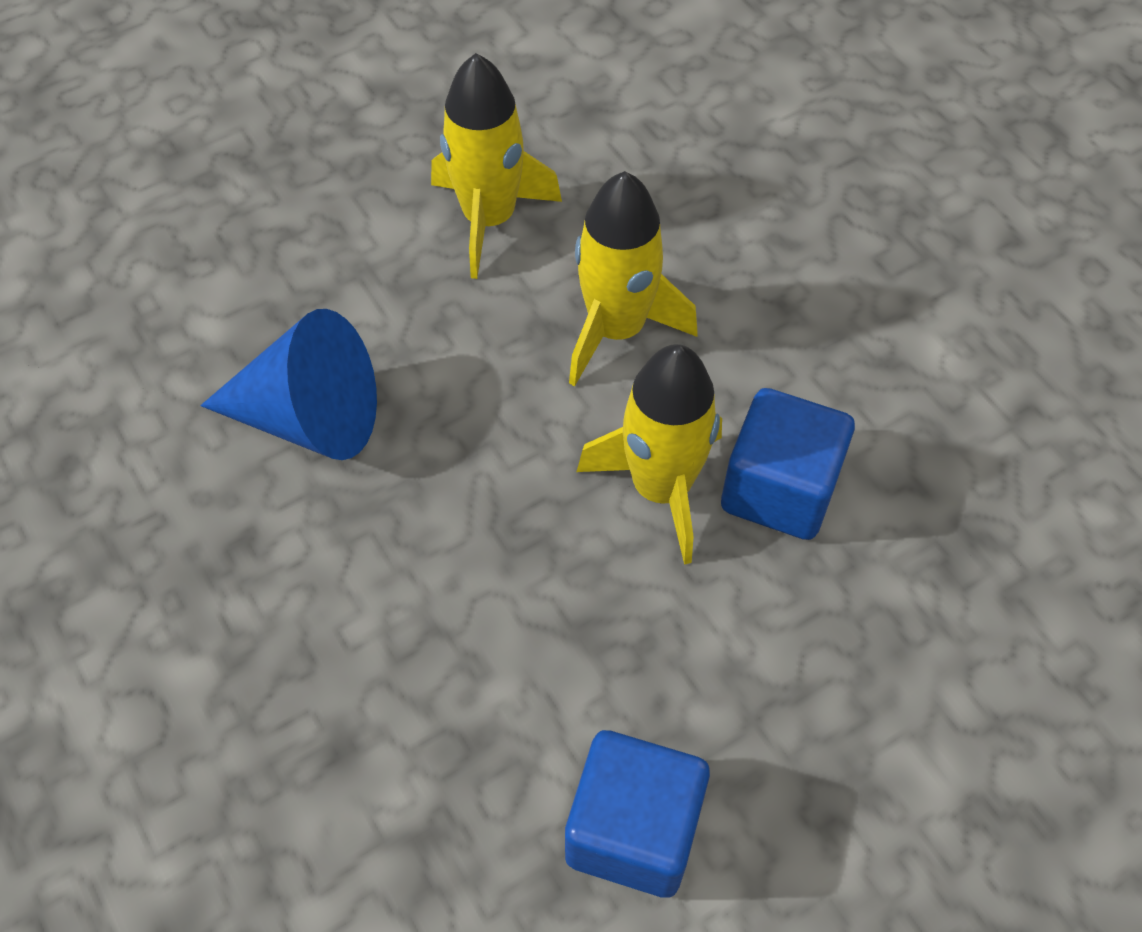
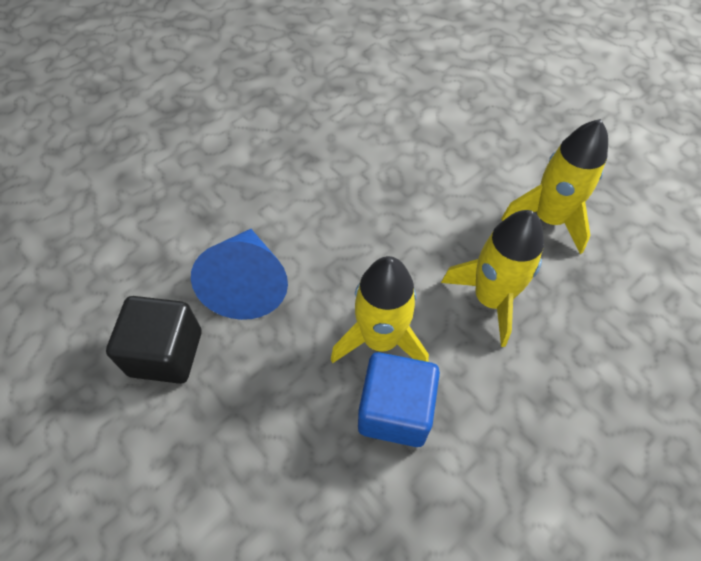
camera: 80 degrees right, 0 degrees up
blue cone [200,309,377,460] -> blue cone moved to [191,229,288,320]
blue cube [565,730,710,898] -> black cube [106,296,202,384]

